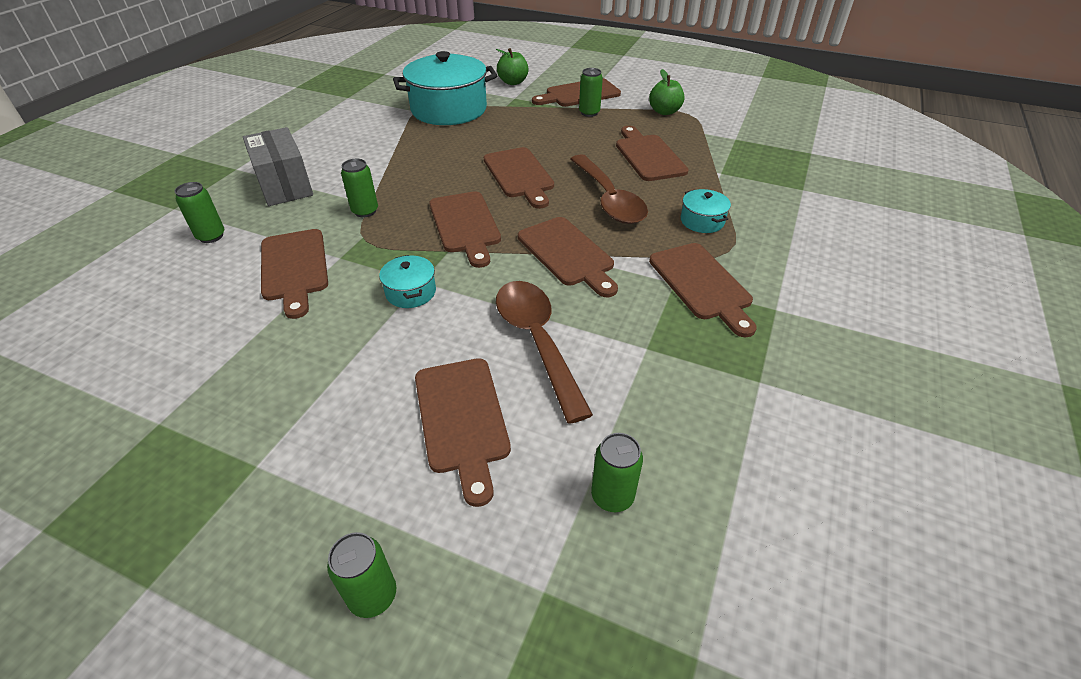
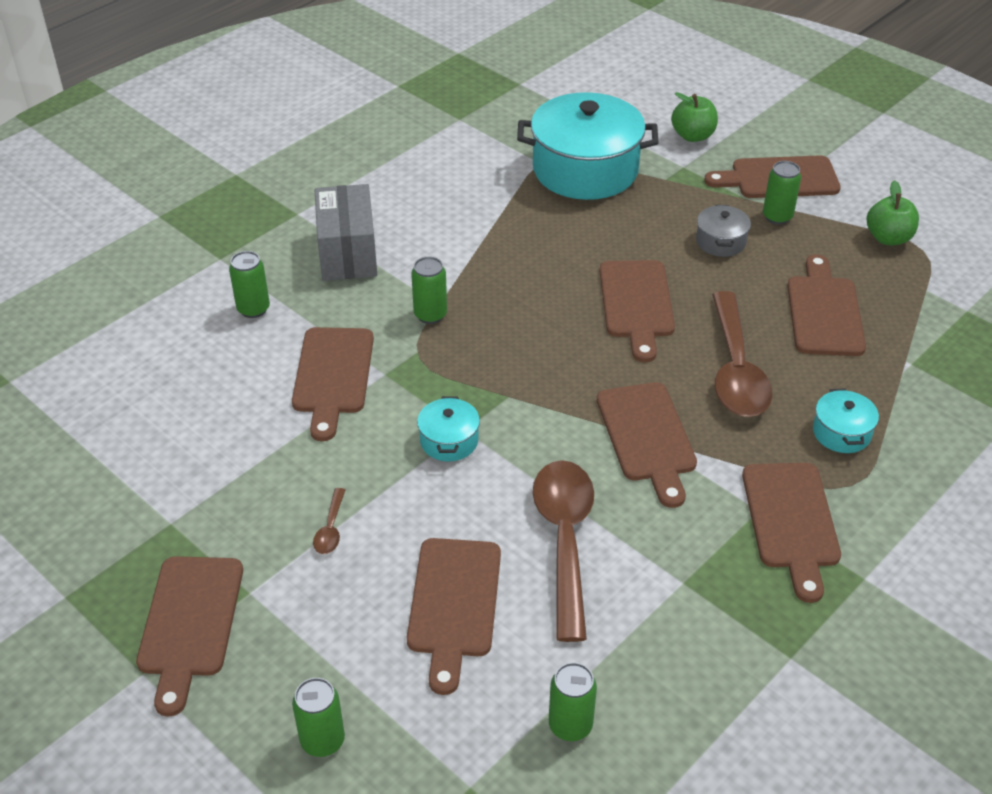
camera: 20 degrees right, 0 degrees up
brown cutting board [429,191,501,268] -> brown cutting board moved to [136,556,243,717]
none -> brown spoon [313,488,345,554]
none -> grey pot [696,205,751,257]

